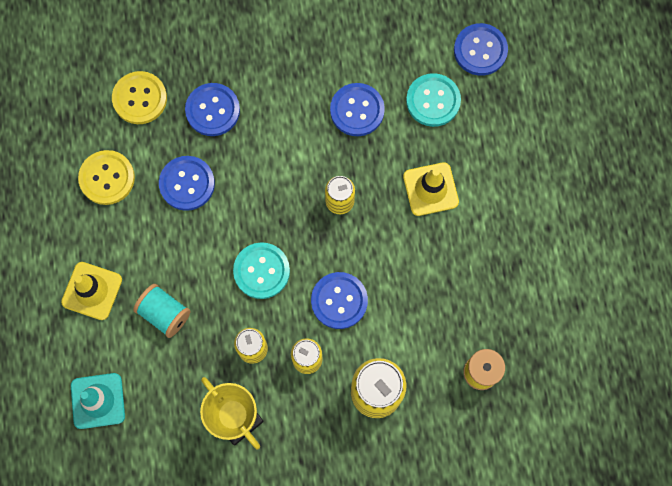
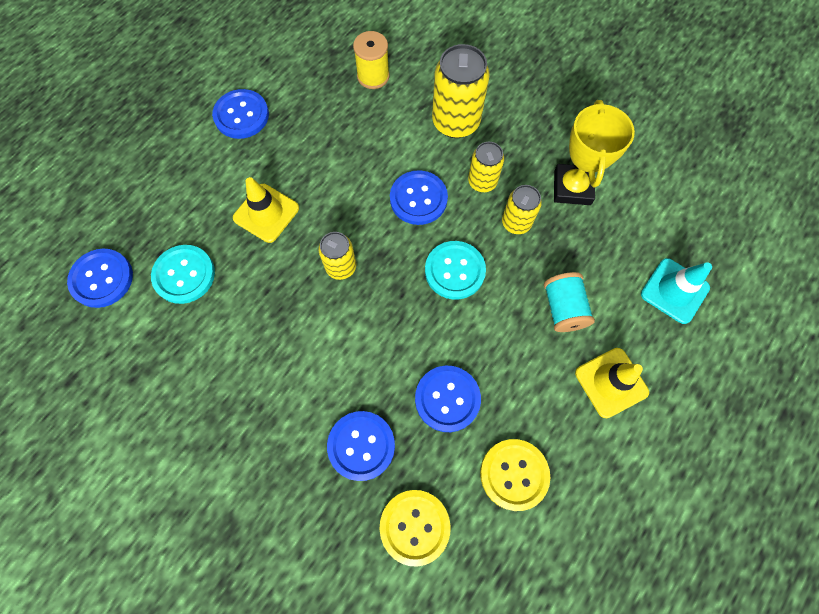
camera: 135 degrees left, 5 degrees down
blue button [330,83,385,136] -> blue button moved to [212,89,269,139]

